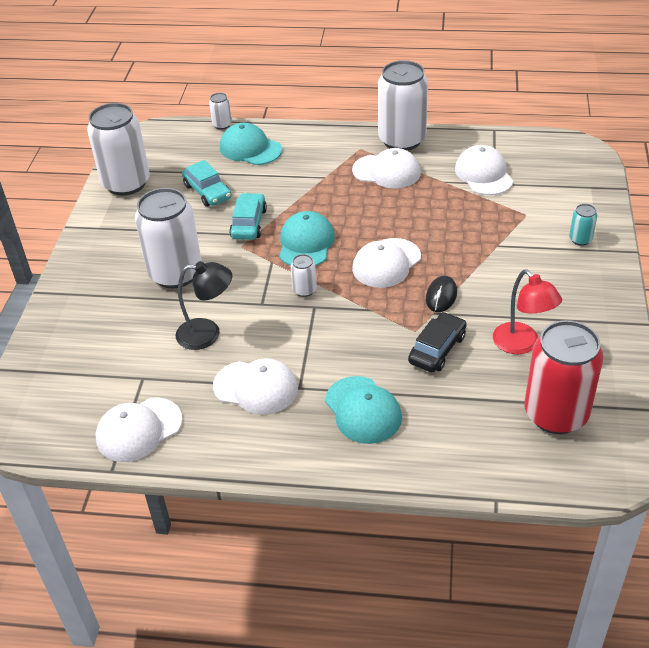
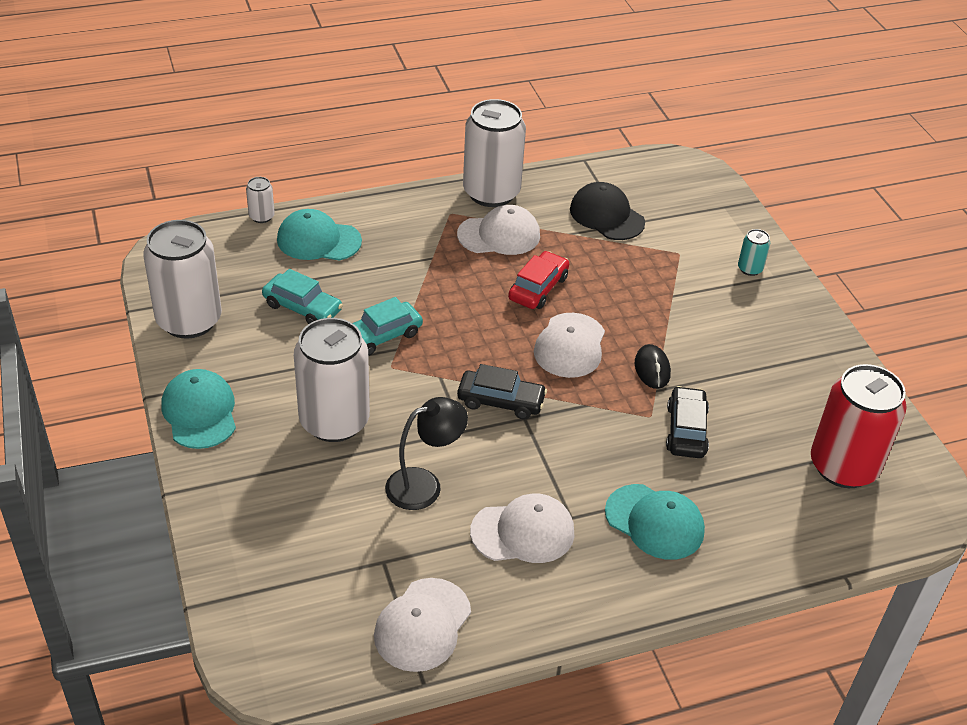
camera: 30 degrees left, 0 degrees up
turquoise car [229,193,267,240] -> turquoise car turned 105 degrees counterclockwise [353,297,423,356]
turquoise cap [279,211,335,266] -> turquoise cap moved to [162,369,236,449]
white can [291,254,317,297] -> black car [457,364,547,419]
white cap [455,145,513,195] -> black cap [570,182,645,240]
red lamp [493,270,562,354] -> none
none -> red car [508,251,569,309]

